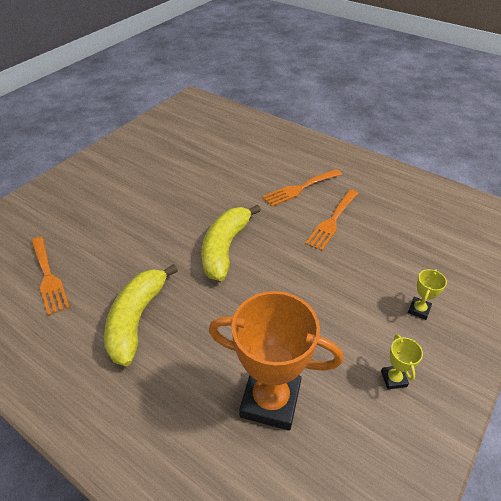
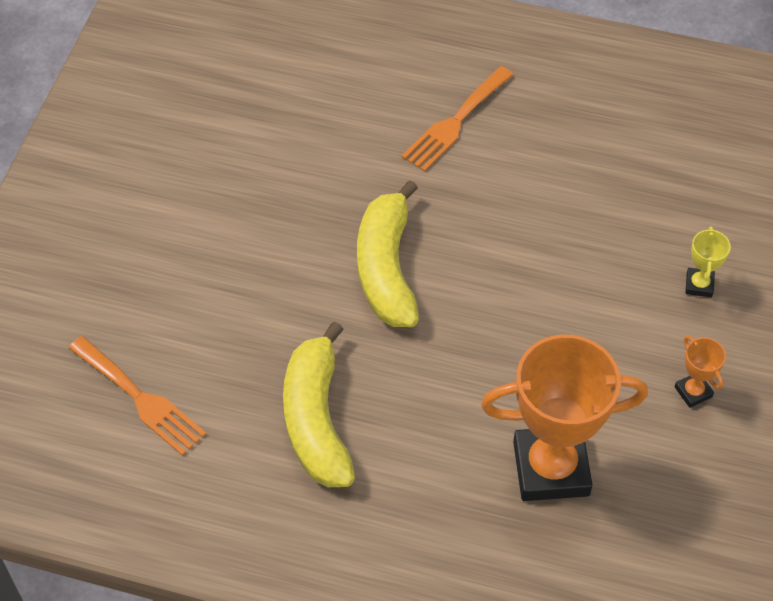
camera: 20 degrees left, 10 degrees up
orange fork [305,189,358,251] -> none
yellow trophy [381,334,423,389] -> orange trophy [675,336,726,408]

